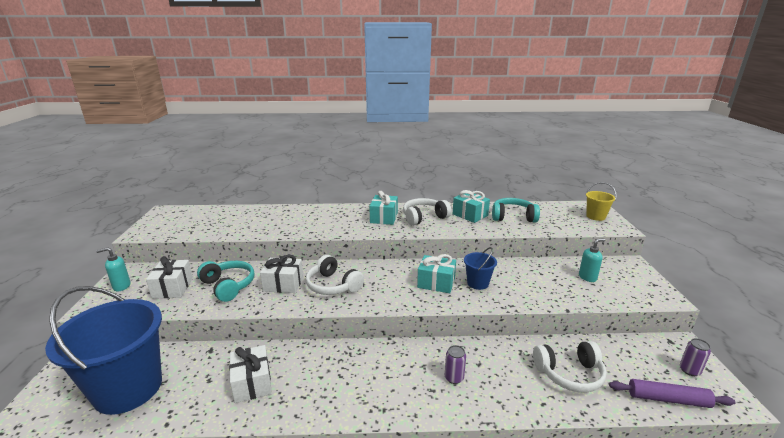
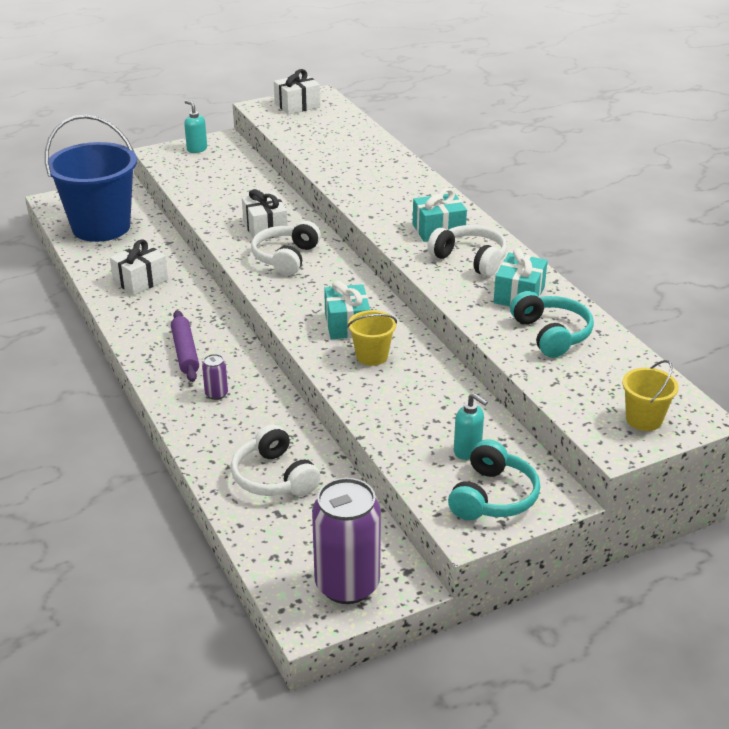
camera: 65 degrees right, 10 degrees up
white gift [146,256,193,299] -> white gift moved to [274,69,320,115]
turquoise headphones [197,261,254,302] -> turquoise headphones moved to [448,439,540,520]
blue bucket [464,247,497,290] -> yellow bucket [347,310,397,366]
purple rolling pin [609,379,736,408] -> purple rolling pin moved to [171,310,199,382]
purple can [680,338,711,376] -> purple can [312,478,381,604], size x2.29

